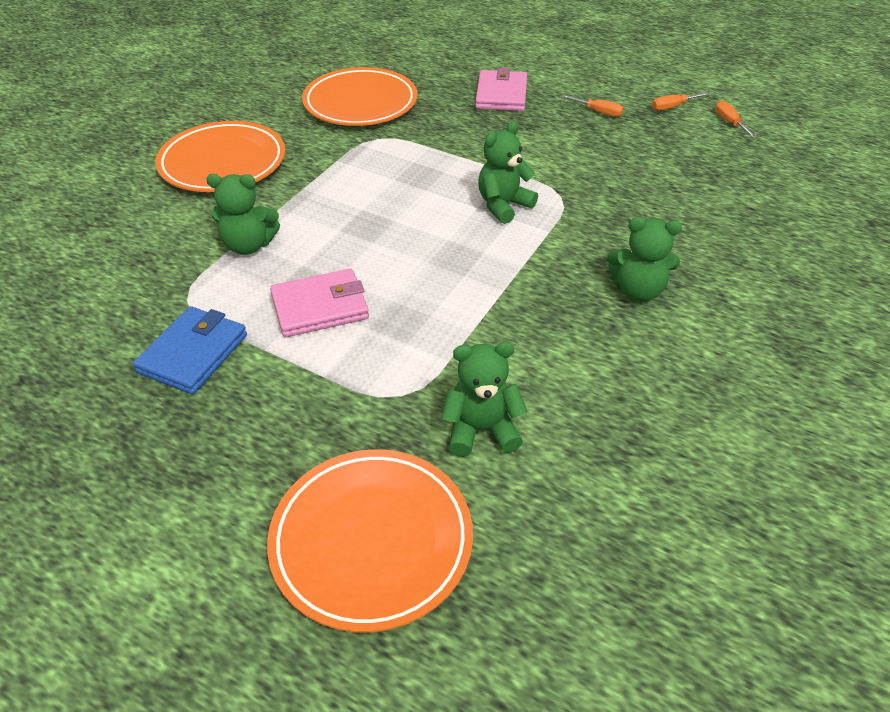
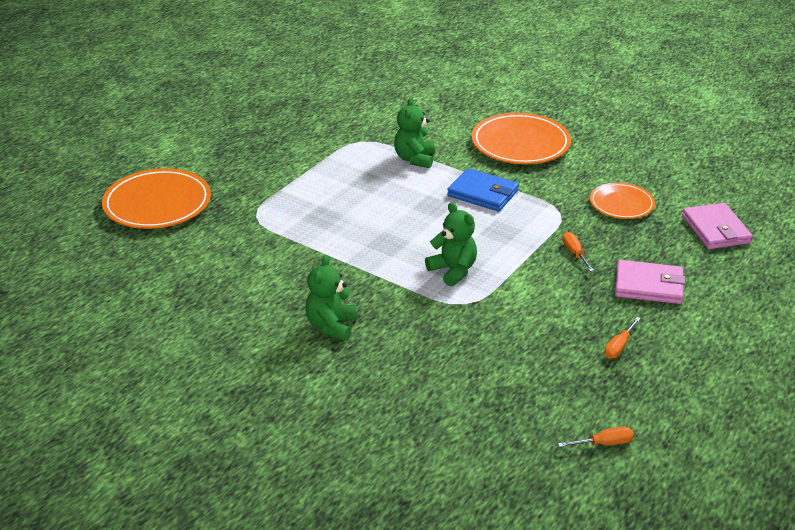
camera: 95 degrees right, 10 degrees down
blue wallet [133,306,247,394] -> blue wallet moved to [447,168,519,211]
pink wallet [270,269,369,337] -> pink wallet moved to [682,203,753,249]
orange plate [302,67,417,126] -> orange plate [590,183,655,219], size x0.60
green teddy bear [441,342,528,457] -> none
orange screwdriver [652,92,710,111] -> orange screwdriver moved to [562,232,594,271]

